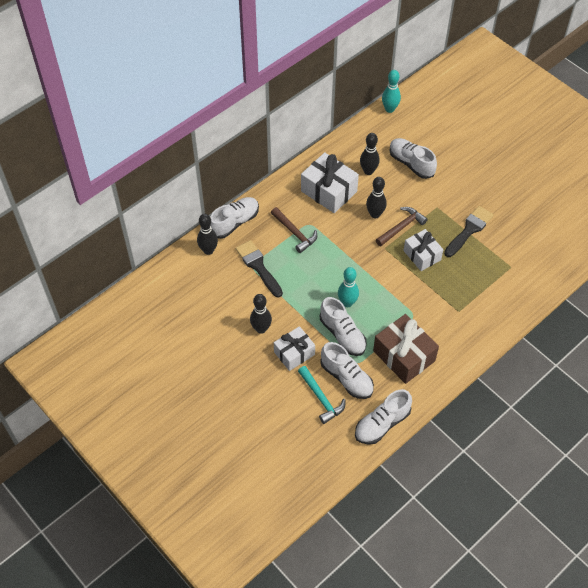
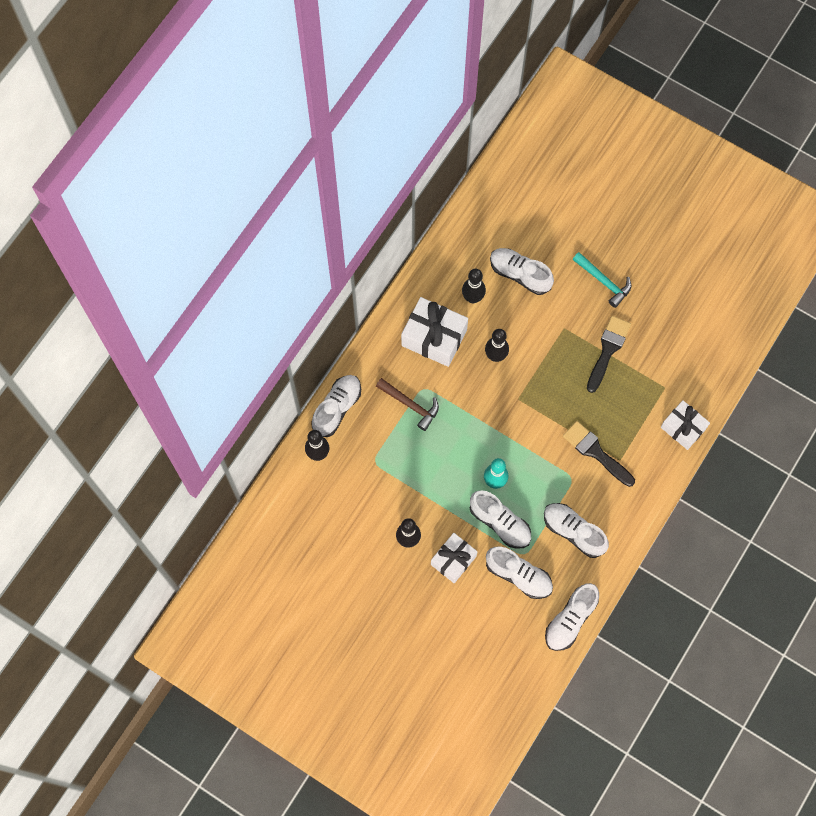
camera: 15 degrees left, 15 degrees up
black brush [236,240,283,298] -> black brush moved to [563,421,635,487]
turquoise hammer [298,366,346,424] -> turquoise hammer moved to [573,252,631,308]
brown gift [373,314,439,384] -> white shoe [544,503,609,558]
brown hammer [376,207,428,246] -> none
turquoise bowling pin [382,70,401,113] -> none
white gift [403,229,443,271] -> white gift moved to [661,400,710,450]

